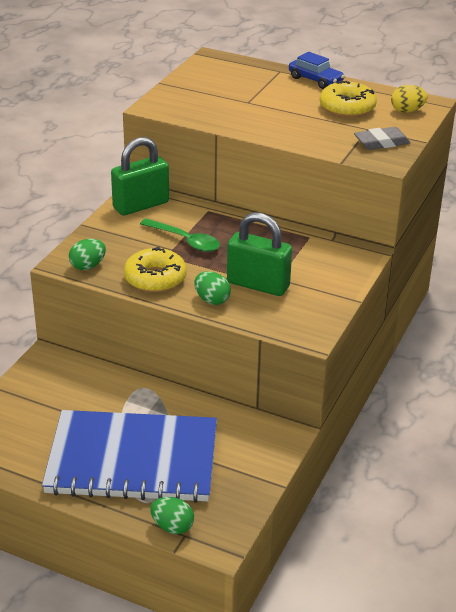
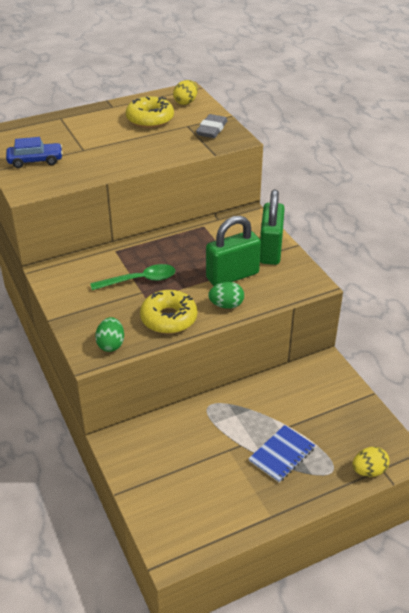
camera: 50 degrees left, 5 degrees up
blue notebook [42,410,217,503] -> blue notebook [248,425,315,483], size x0.41
green padlock [111,137,169,215] -> green padlock moved to [260,190,285,265]
green egg [151,497,194,534] -> yellow egg [353,447,390,477]
blue car [289,52,345,89] -> blue car moved to [6,137,63,168]

